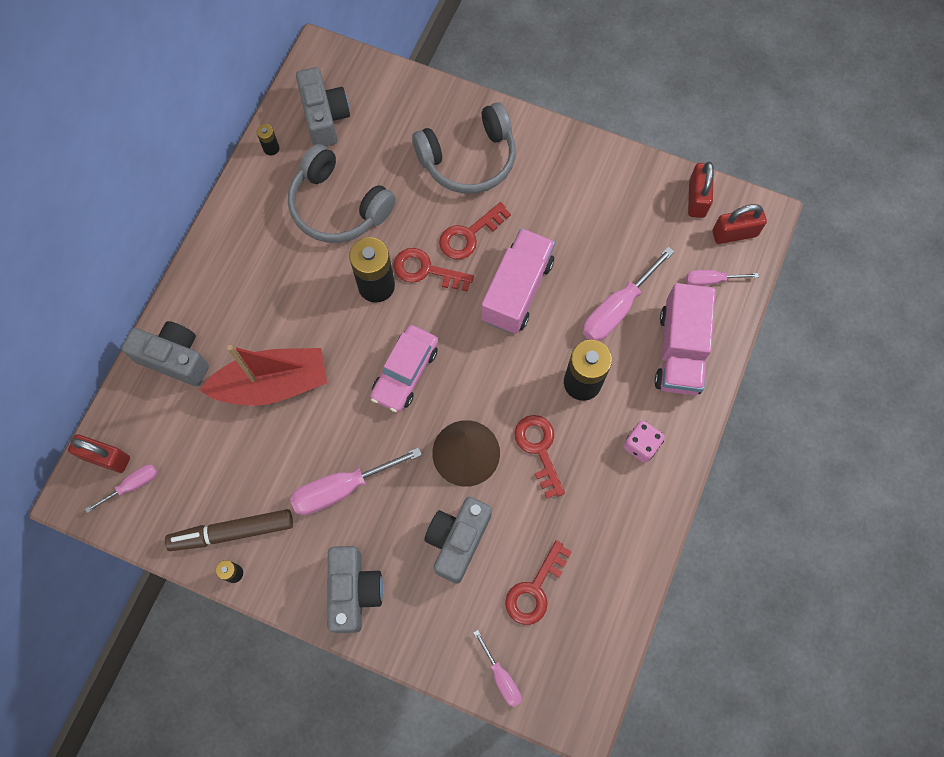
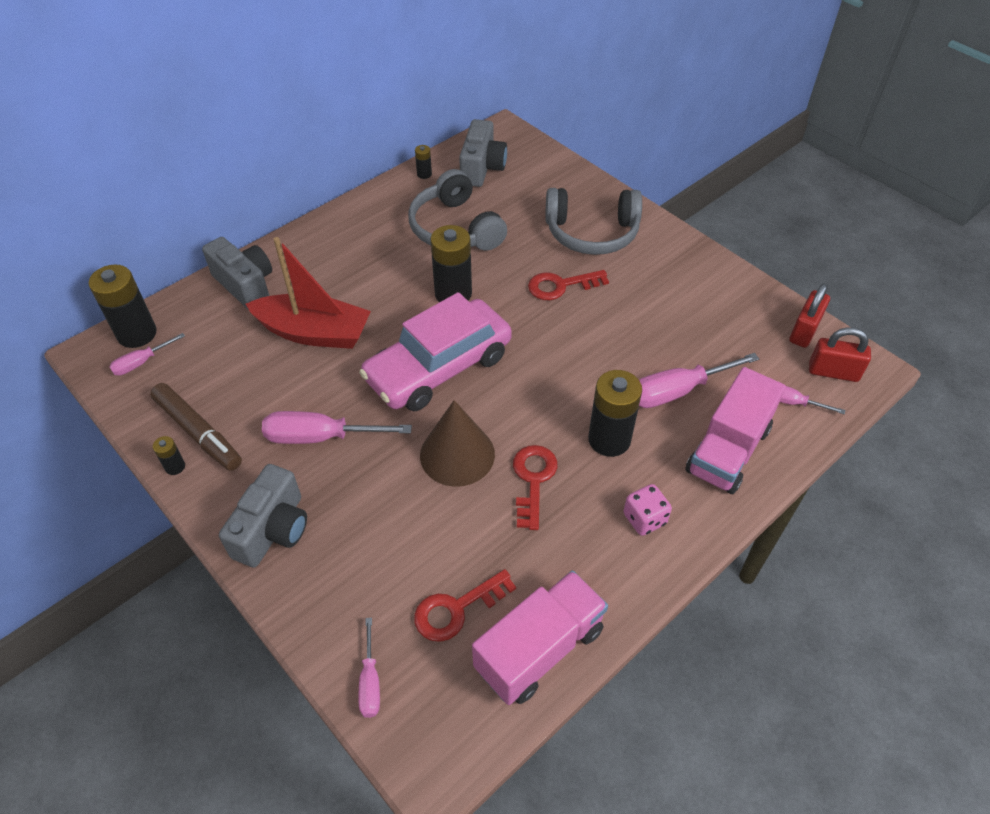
camera: 25 degrees right, 20 degrees down
red padlock [68,434,130,473] -> black battery [88,265,157,348]
pink screwdriver [85,465,158,513] -> pink screwdriver turned 150 degrees clockwise [109,333,185,376]
brown marker [165,509,293,551] -> brown marker turned 150 degrees counterclockwise [150,383,242,471]
pink car [370,325,438,412] -> pink car [359,292,512,411], size x1.63
red key [393,248,474,292] -> none
grey camera [424,497,492,584] -> none
pink truck [481,228,555,334] -> pink truck moved to [472,571,608,705]

